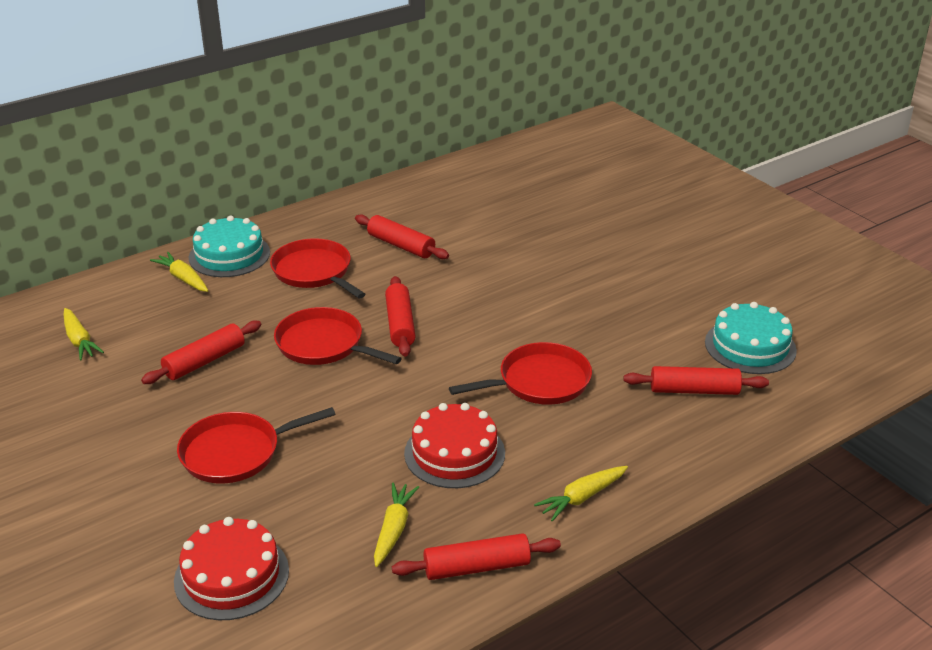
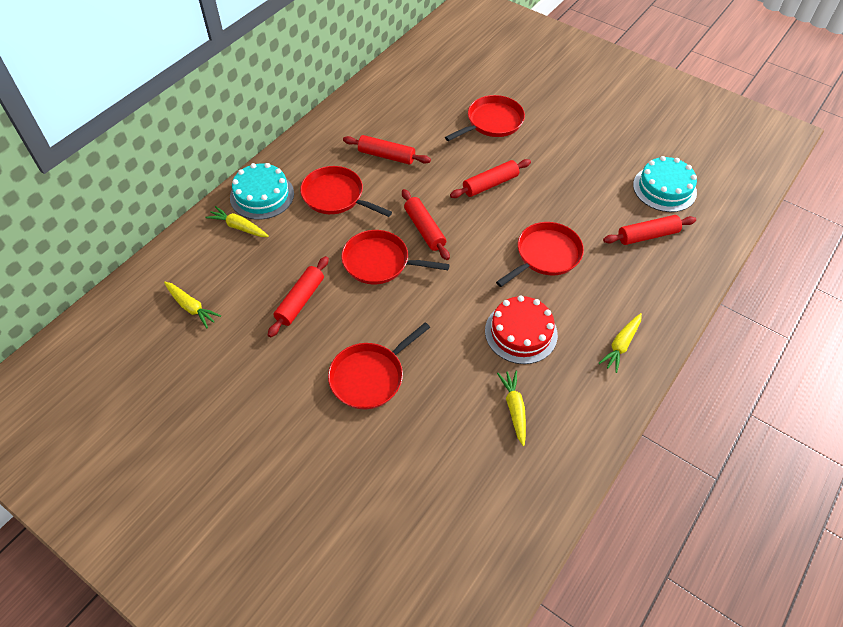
camera: 20 degrees left, 20 degrees up
red cake [174,517,289,620] -> none
red rolling pin [392,533,561,580] -> red rolling pin moved to [450,159,531,198]
none -> red pan [445,95,525,141]

